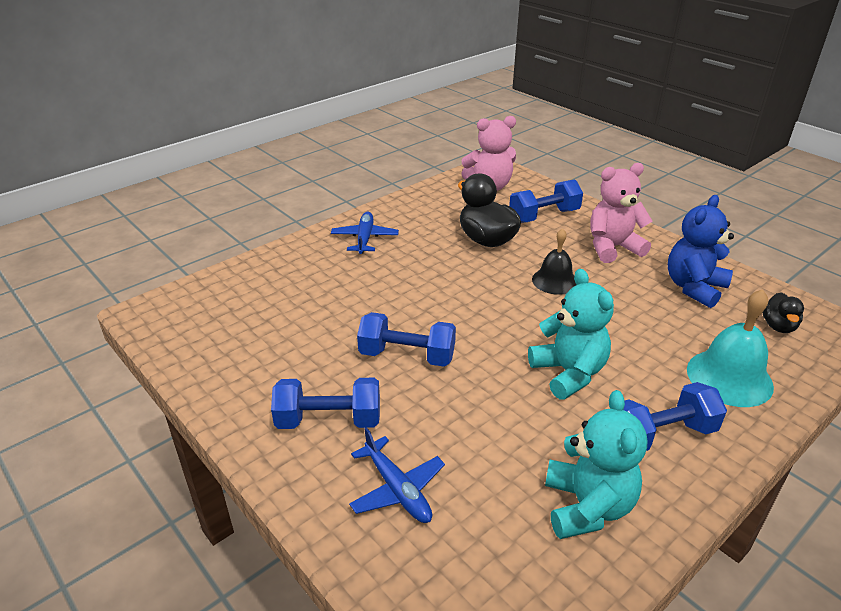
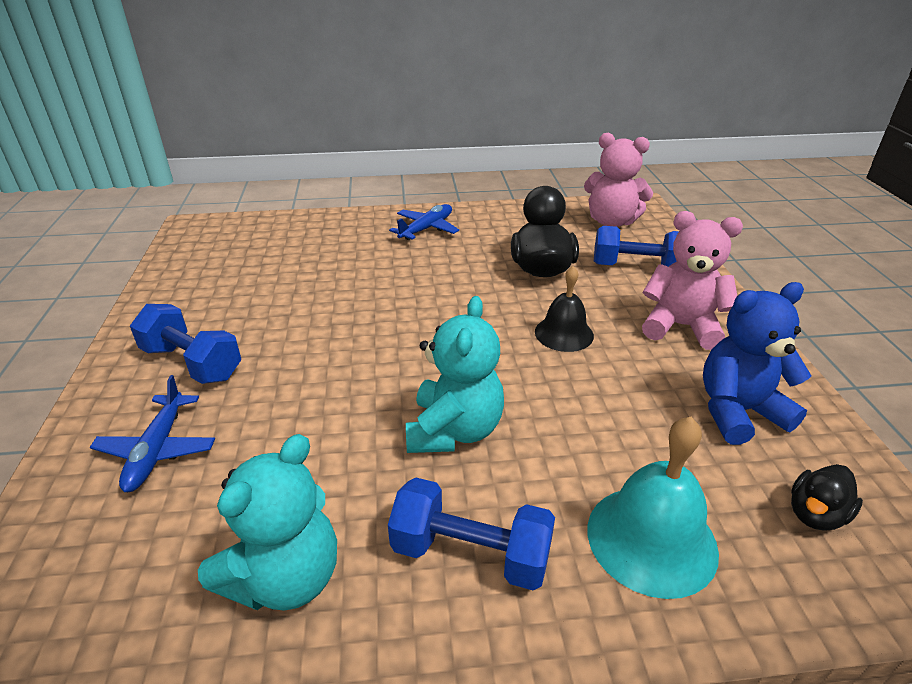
camera: 35 degrees right, 0 degrees up
blue dumbbell [357,312,456,367] -> none

